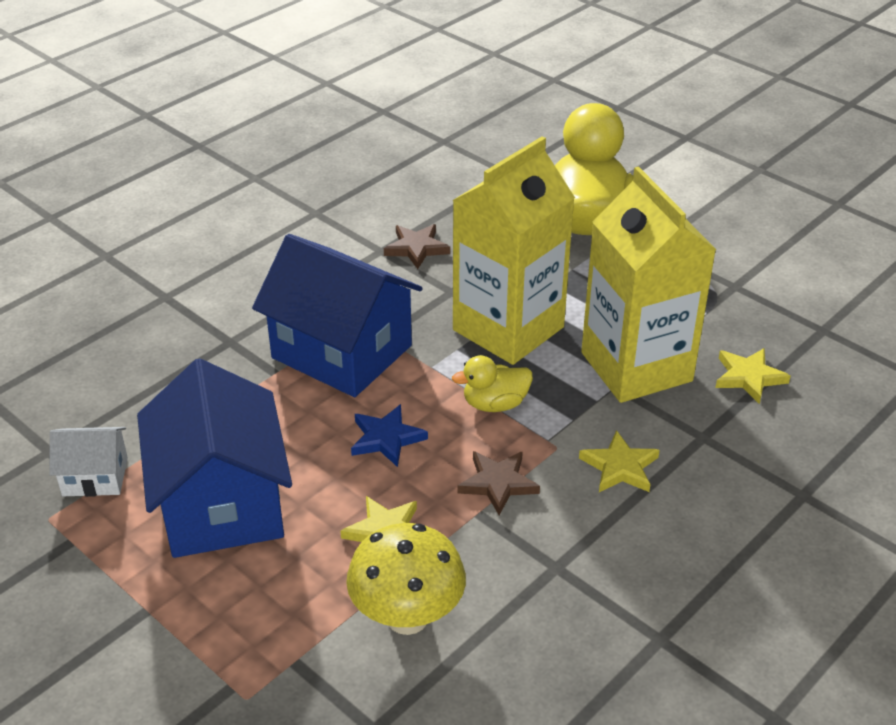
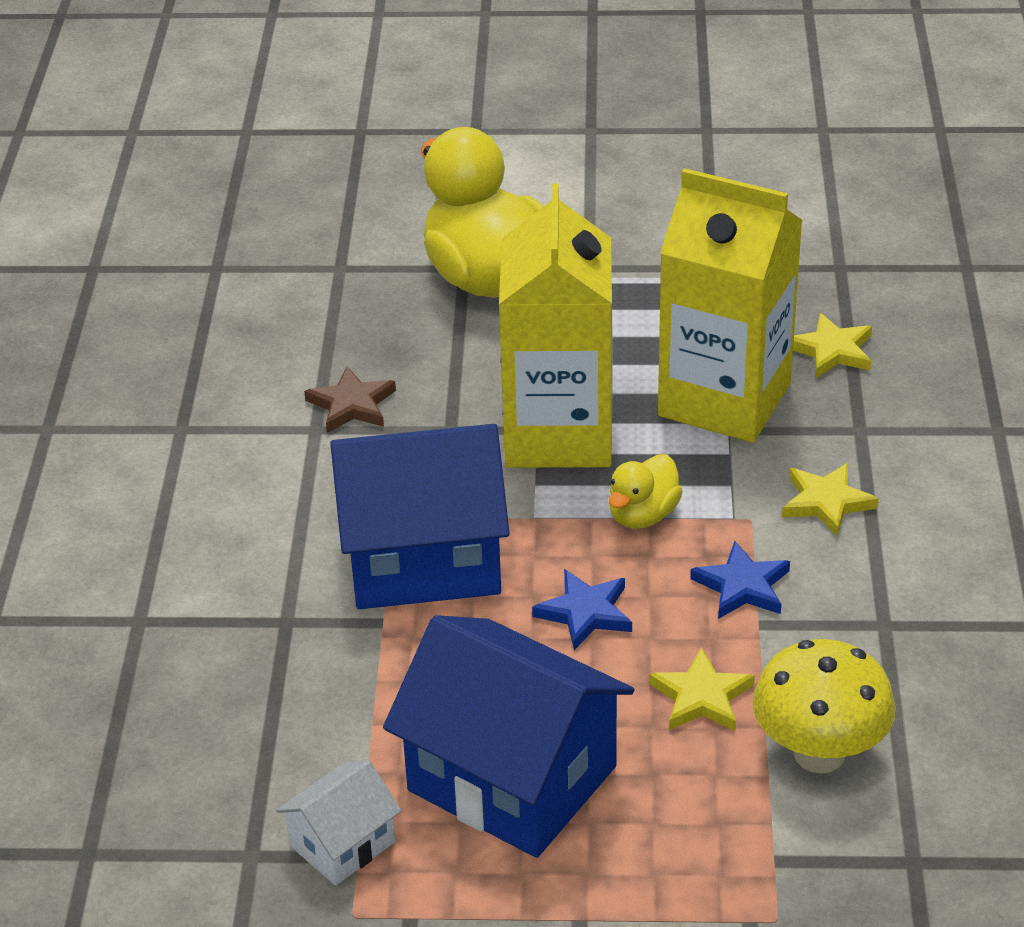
camera: 40 degrees left, 0 degrees up
brown star [458,451,540,515] -> blue star [690,541,790,619]

